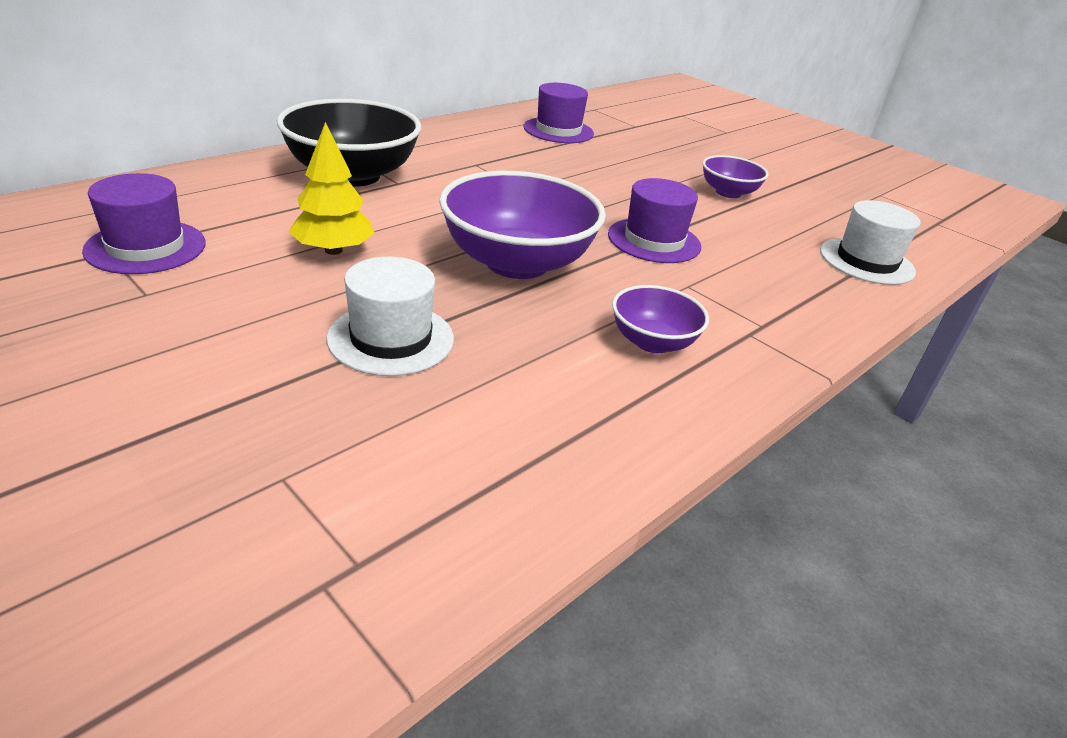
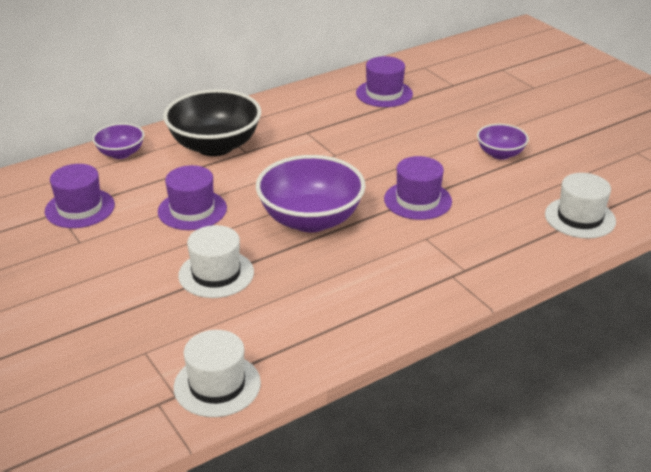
camera: 15 degrees right, 0 degrees up
yellow tree [289,122,374,255] -> purple hat [158,165,227,230]
purple bowl [612,285,709,353] -> purple bowl moved to [92,123,144,159]
none -> white hat [173,330,261,417]

